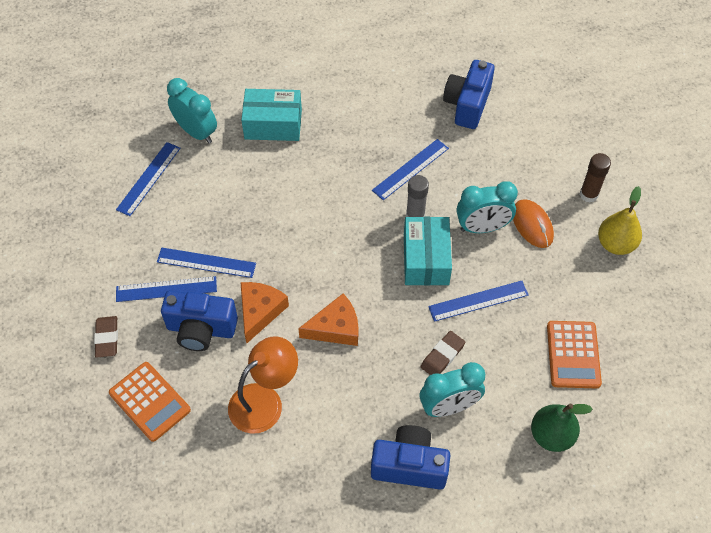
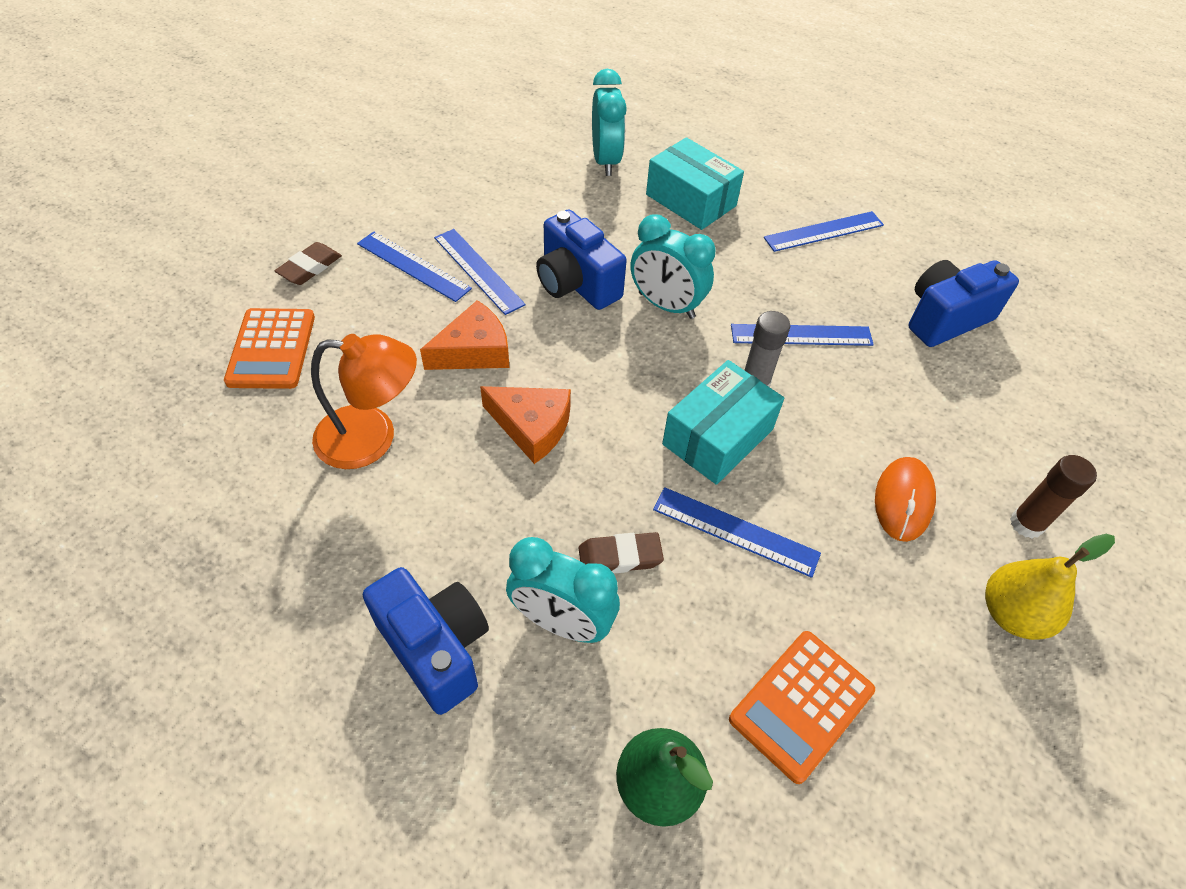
camera: 40 degrees right, 5 degrees down
blue ruler [116,142,181,216] -> blue ruler moved to [764,211,884,252]
blue camera [161,290,238,351] -> blue camera moved to [536,210,627,310]
turquoise clock [457,181,518,233] -> turquoise clock moved to [630,214,715,319]

